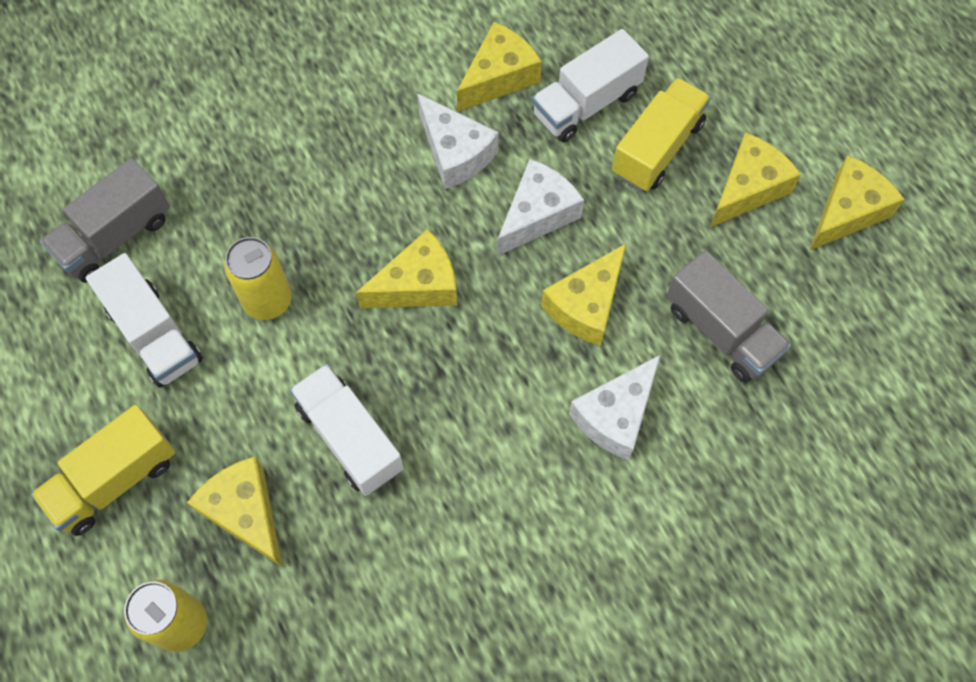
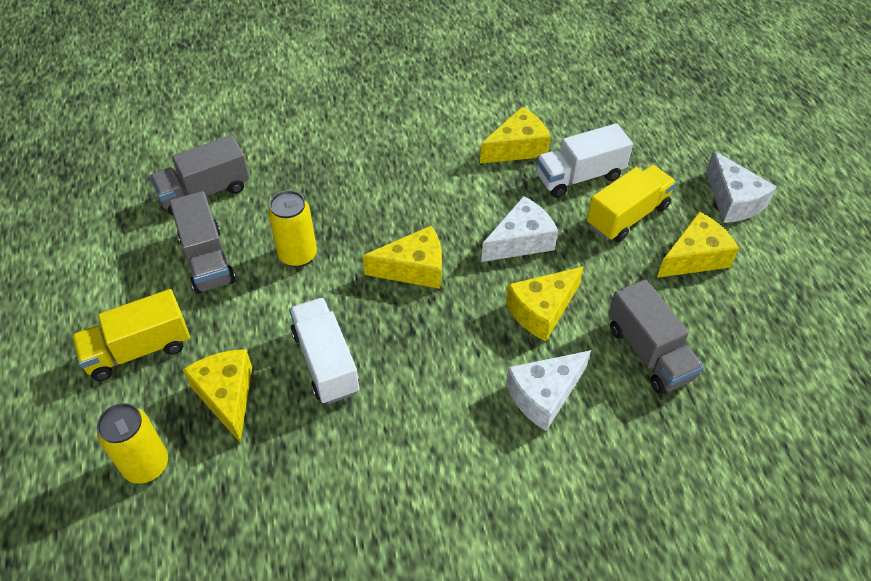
camera: 15 degrees right, 15 degrees down
white truck [86,253,203,388] -> grey truck [169,191,236,294]
white cheese [417,93,499,189] -> white cheese moved to [706,151,777,223]
yellow cheese [810,155,904,250] -> none

